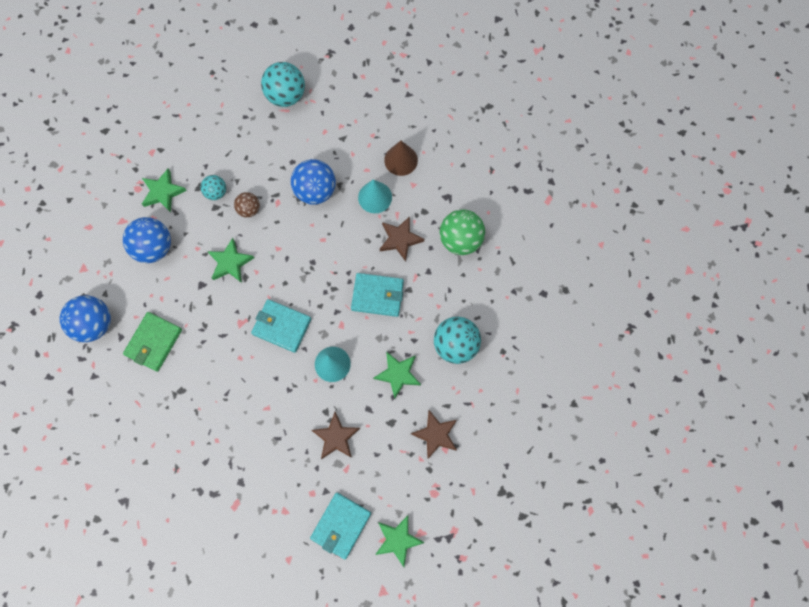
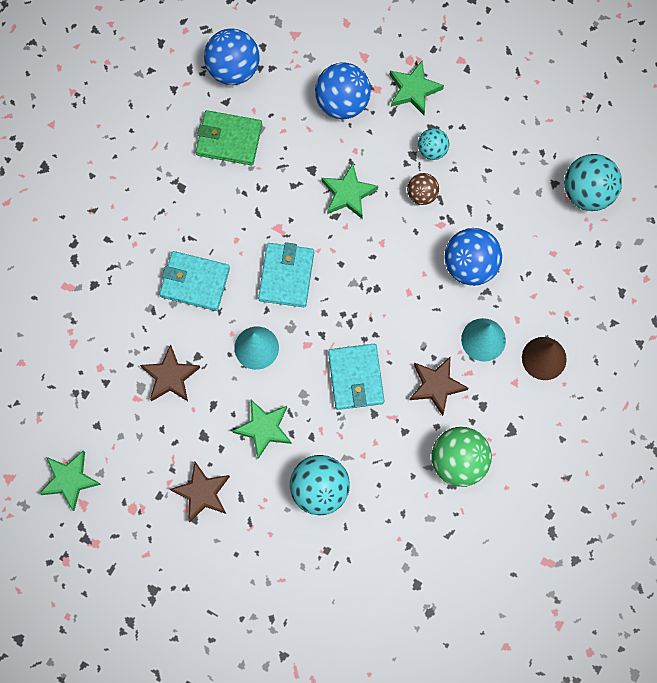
camera: 75 degrees right, 0 degrees up
turquoise wallet [310,493,371,560] -> turquoise wallet moved to [159,251,230,311]

